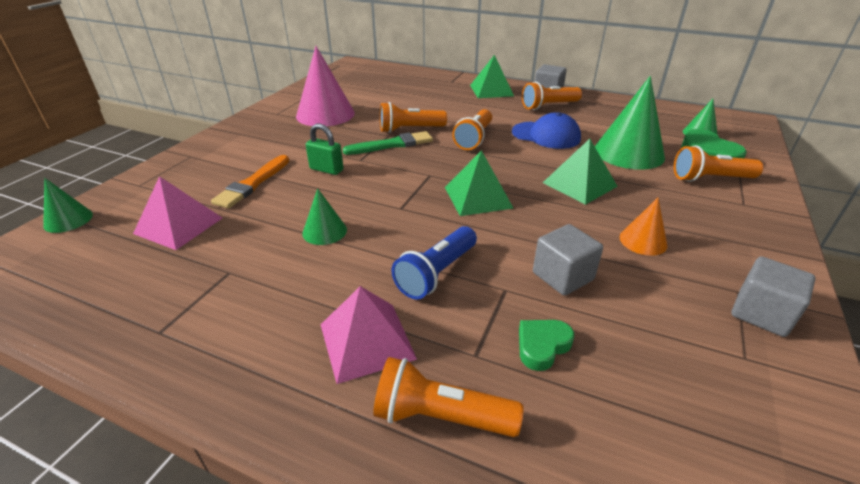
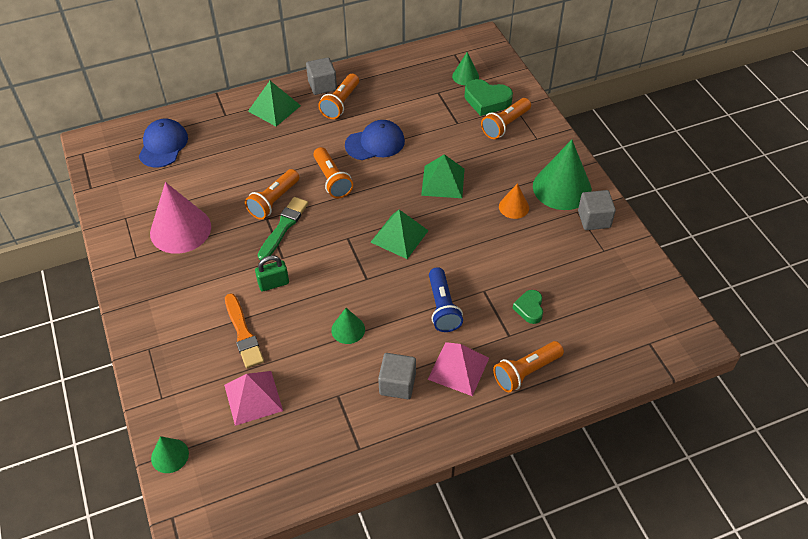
camera: 45 degrees left, 15 degrees up
grey cube [533,224,603,296] -> grey cube moved to [378,353,416,399]
green cone [595,76,665,170] -> green cone moved to [533,140,592,210]
none -> blue cap [139,119,188,167]

